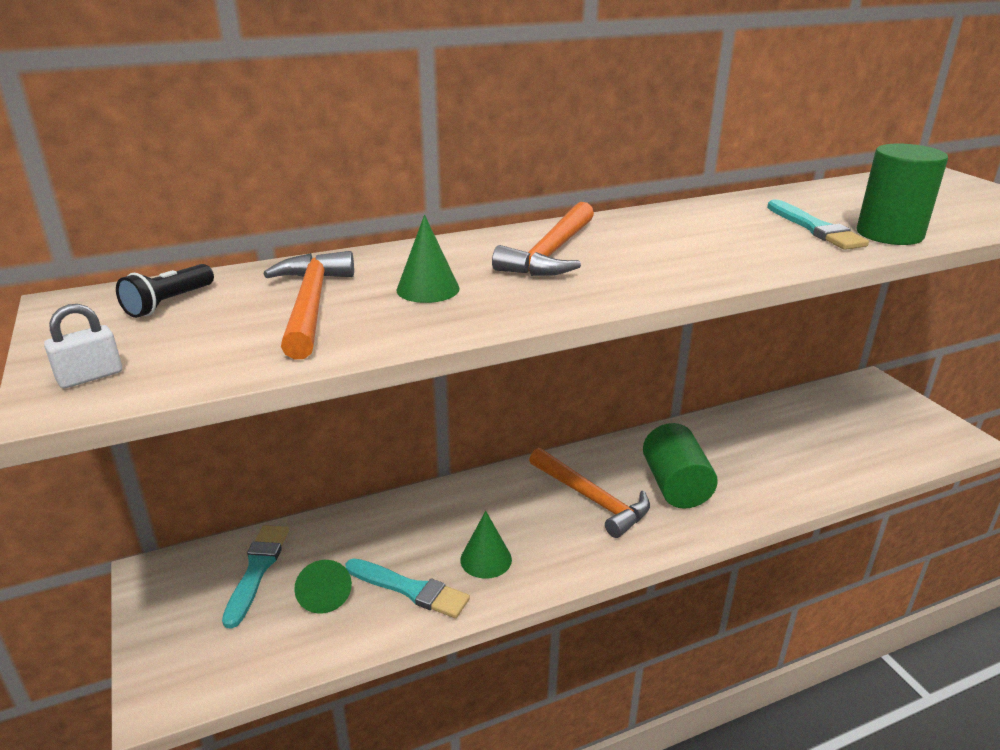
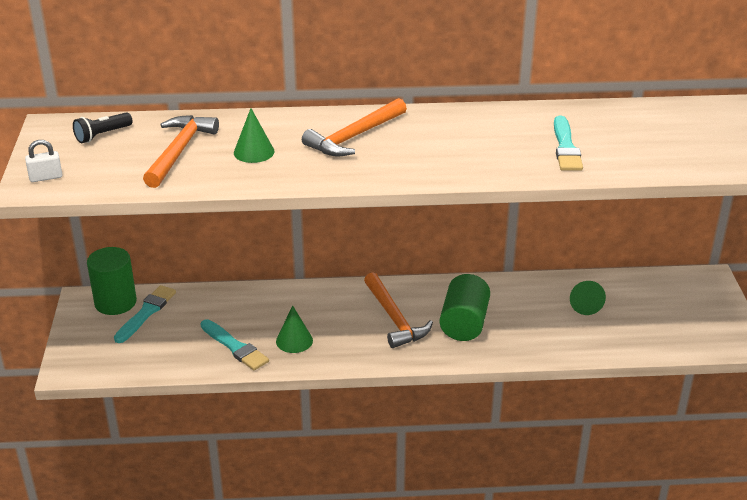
camera: 20 degrees right, 5 degrees up
green cone [294,560,352,614] -> green cone moved to [570,281,606,315]
green cylinder [856,144,948,245] -> green cylinder moved to [87,247,137,315]

